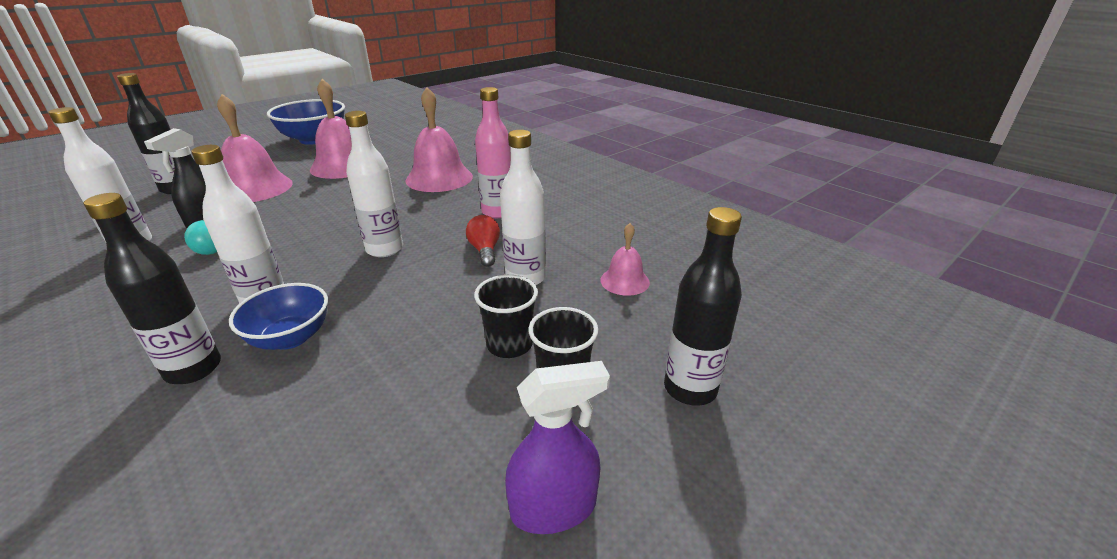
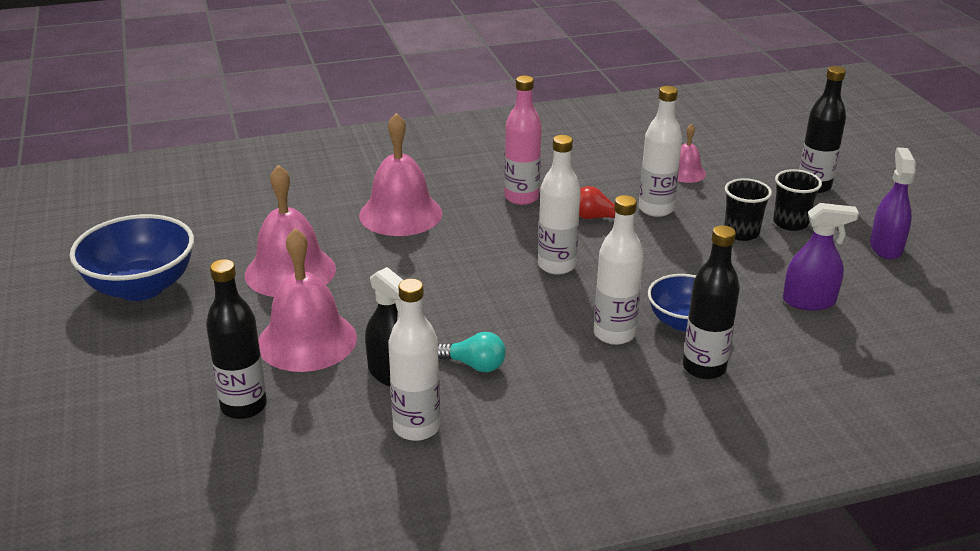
camera: 65 degrees left, 0 degrees up
none -> purple spray bottle [783,203,859,310]

